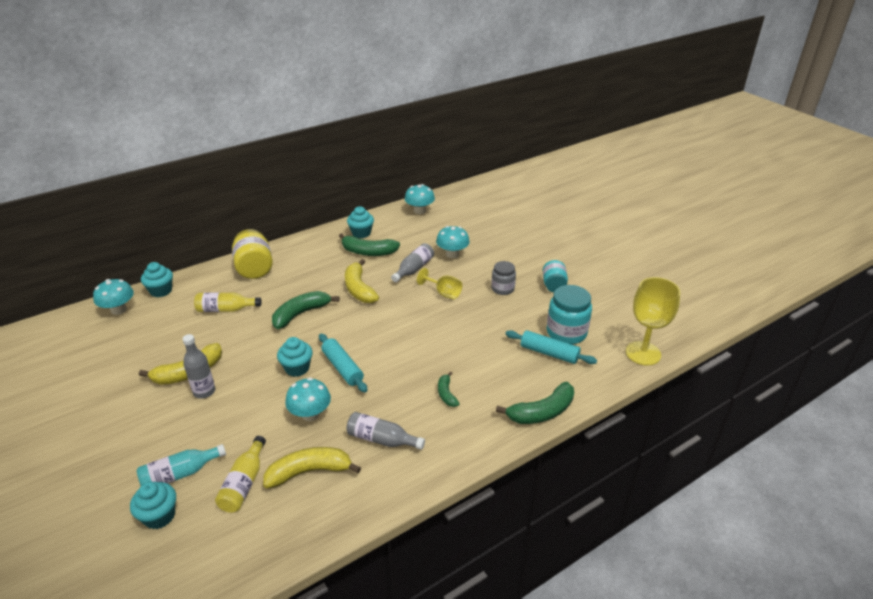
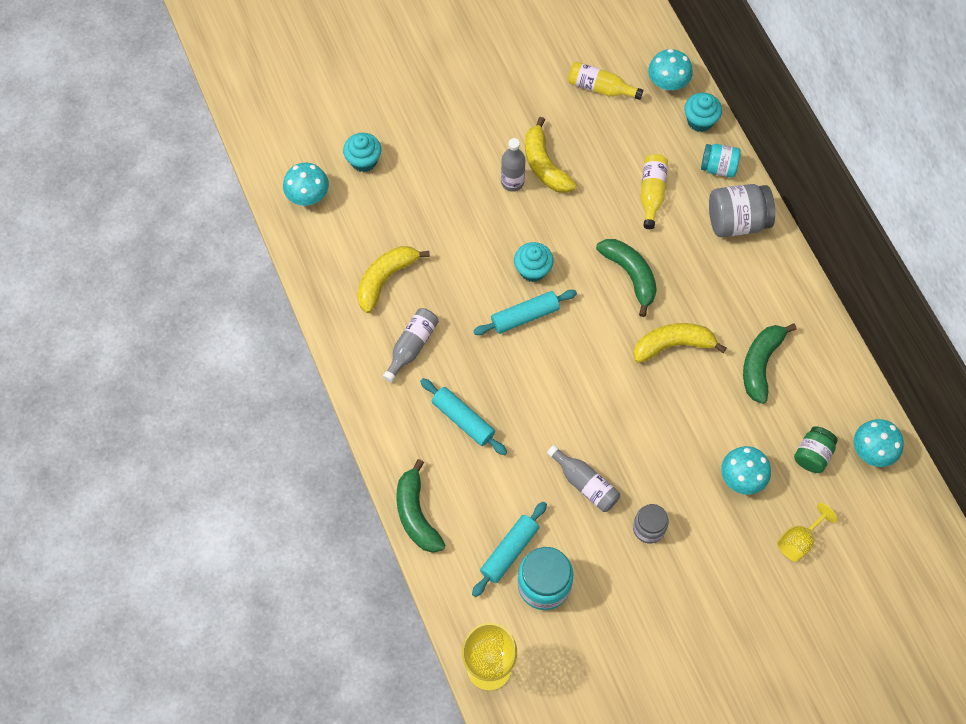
camera: 100 degrees right, 30 degrees up
turquoise bottle [137,444,226,485] -> none
yellow bottle [215,436,266,513] -> yellow bottle moved to [568,61,643,100]
yellow jar [232,229,273,279] -> grey jar [709,184,775,237]
yellow banana [263,447,361,489] -> yellow banana turned 135 degrees counterclockwise [357,246,430,313]
turquoise mushroom [285,377,331,421] -> turquoise mushroom moved to [283,163,329,206]
turquoise cupcake [347,206,374,238] -> none
grey bottle [391,243,434,282] -> grey bottle moved to [547,445,620,512]
yellow goblet [417,268,462,299] -> yellow goblet moved to [777,503,838,562]
green banana [438,371,460,407] -> turquoise rolling pin [420,378,507,455]
turquoise jar [543,260,568,292] -> turquoise jar moved to [701,144,741,178]
none -> green jar [794,426,838,473]

